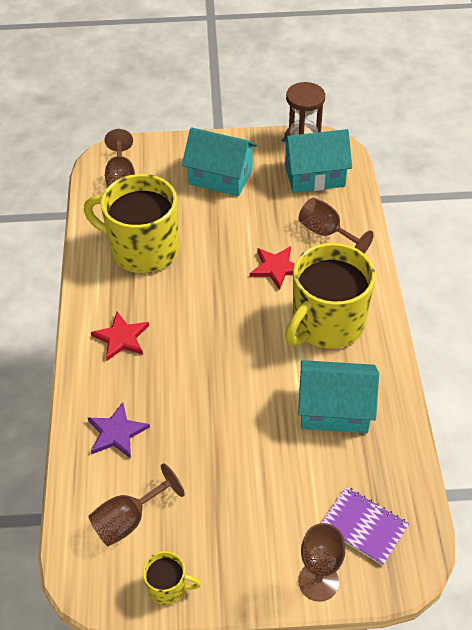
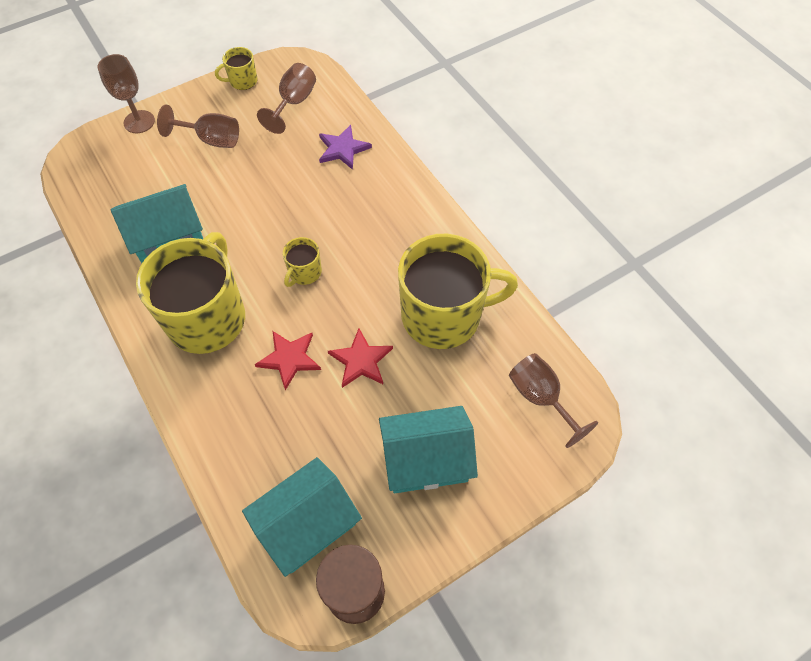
camera: 150 degrees right, 10 degrees up
red star [91,312,149,361] -> red star moved to [328,329,393,388]
brown goblet [299,198,374,253] -> brown goblet moved to [157,105,239,148]
purple notebook [321,487,409,566] -> none
none -> yellow mug [283,237,322,287]

